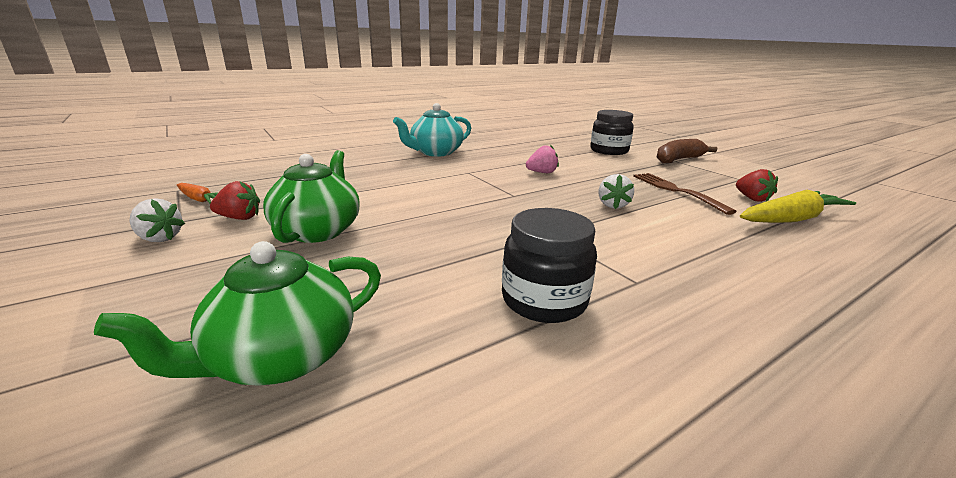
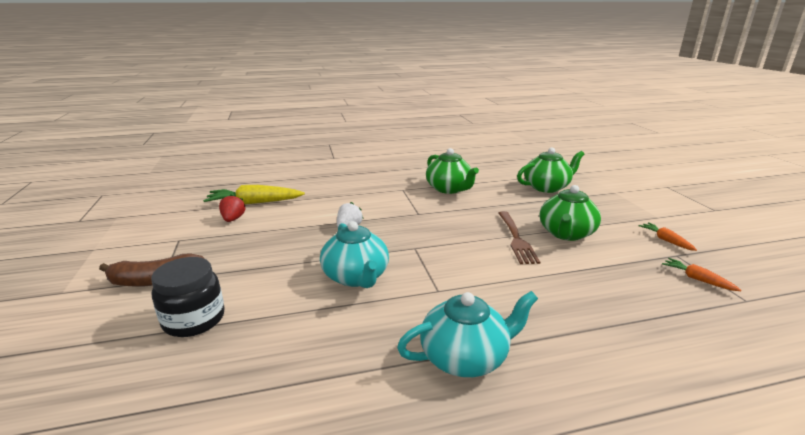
camera: 160 degrees left, 0 degrees up
white strawberry [129,198,185,242] -> orange carrot [639,222,697,251]
red strawberry [210,181,260,220] -> none
black jar [502,208,597,323] -> green teapot [426,148,479,194]
pink strawberry [526,145,559,173] -> turquoise teapot [320,221,389,288]
brown fork [633,173,737,215] -> brown fork moved to [499,211,540,264]

